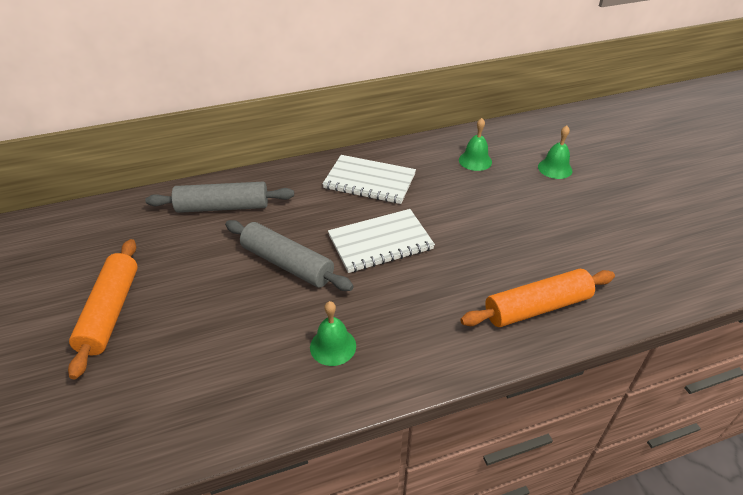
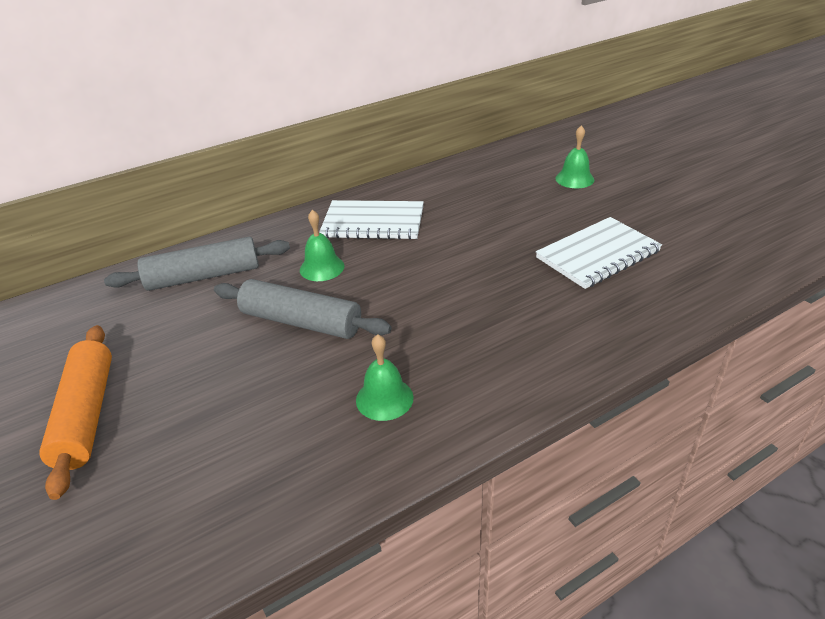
camera: 10 degrees left, 5 degrees down
white notebook [328,209,435,273] -> white notebook moved to [536,217,662,289]
green bell [459,118,492,171] -> green bell moved to [300,210,344,281]
orange rolling pin [460,269,615,327] -> none

